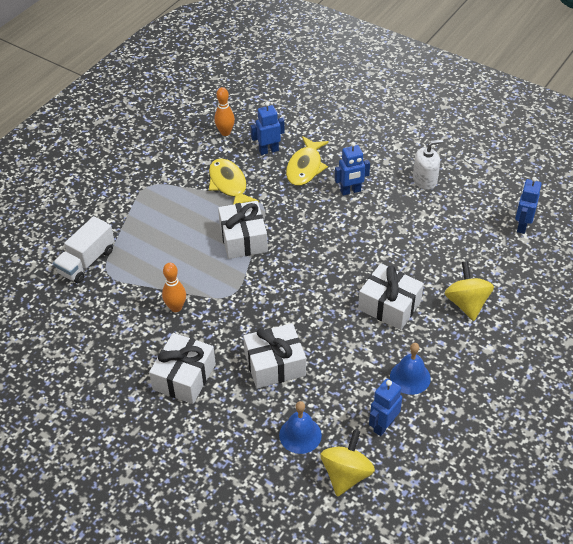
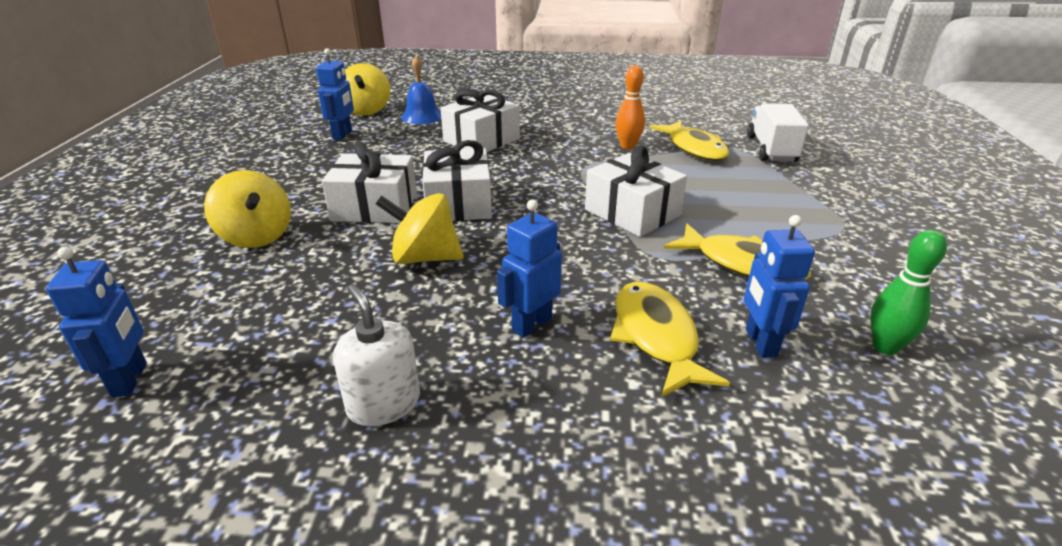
camera: 150 degrees right, 15 degrees down
white gift [149,333,216,404] -> white gift moved to [422,140,492,221]
orange bowling pin [214,87,235,136] -> green bowling pin [870,230,947,355]
blue robot [251,102,285,155] -> blue robot turned 135 degrees clockwise [744,215,815,358]
blue bell [390,343,431,395] -> none
white soap dispenser [413,140,443,190] -> white soap dispenser turned 105 degrees clockwise [333,284,420,426]
none -> yellow spinning top [376,193,464,264]
none -> yellow fish [650,120,730,161]

